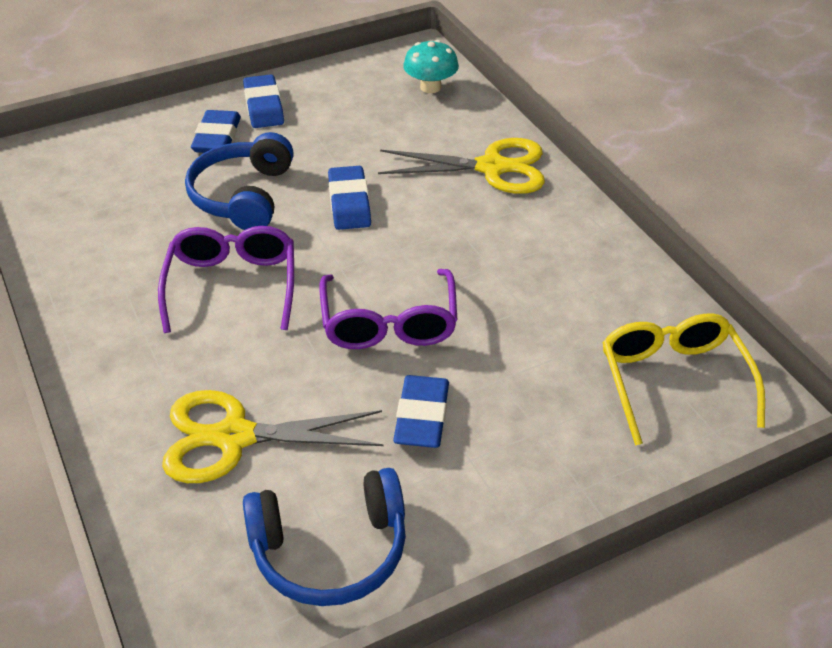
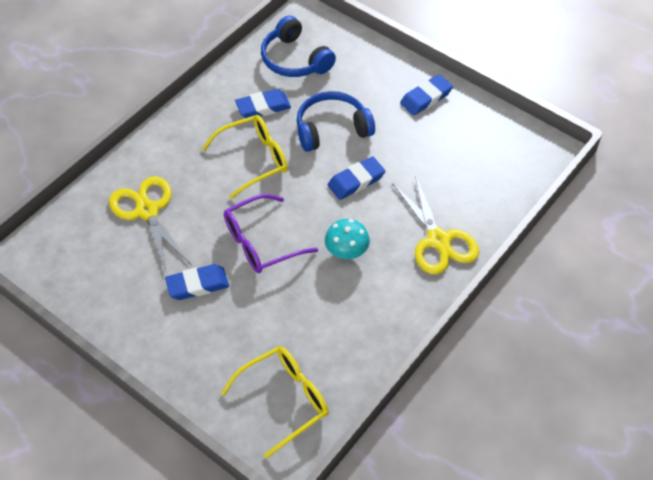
camera: 65 degrees right, 10 degrees up
purple glasses [158,226,294,333] -> yellow glasses [202,115,288,199]
blue eraser [191,110,241,153] -> blue eraser moved to [235,89,291,118]
blue headphones [243,468,406,606] -> blue headphones moved to [261,15,336,77]
turquoise mushroom [403,40,459,93] -> turquoise mushroom moved to [325,219,370,259]

